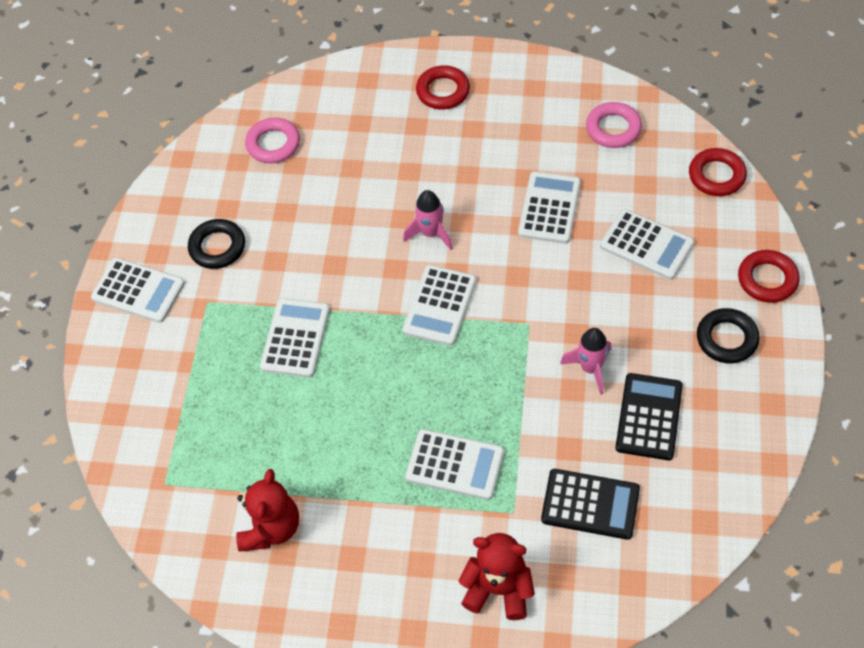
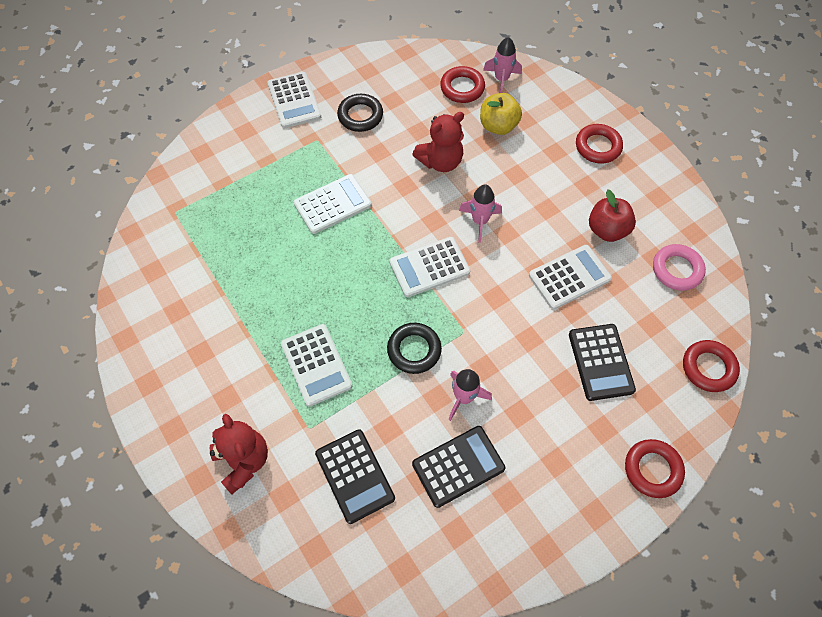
camera: 45 degrees right, 5 degrees up
red teddy bear [236,469,299,552] -> red teddy bear moved to [412,112,464,172]
pink ring [245,118,300,163] -> red ring [440,66,485,103]
white calculator [600,209,694,280] -> black calculator [569,324,636,401]
black ring [697,308,760,363] -> black ring moved to [387,323,442,374]
none -> yellow apple [480,93,522,135]
none -> pink rocket [483,37,522,93]
none -> red apple [589,189,636,242]

